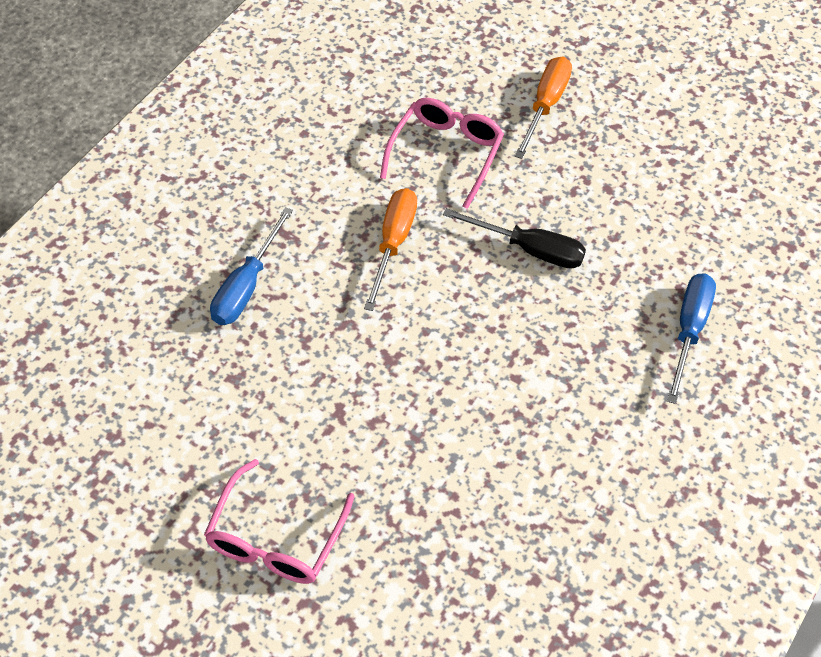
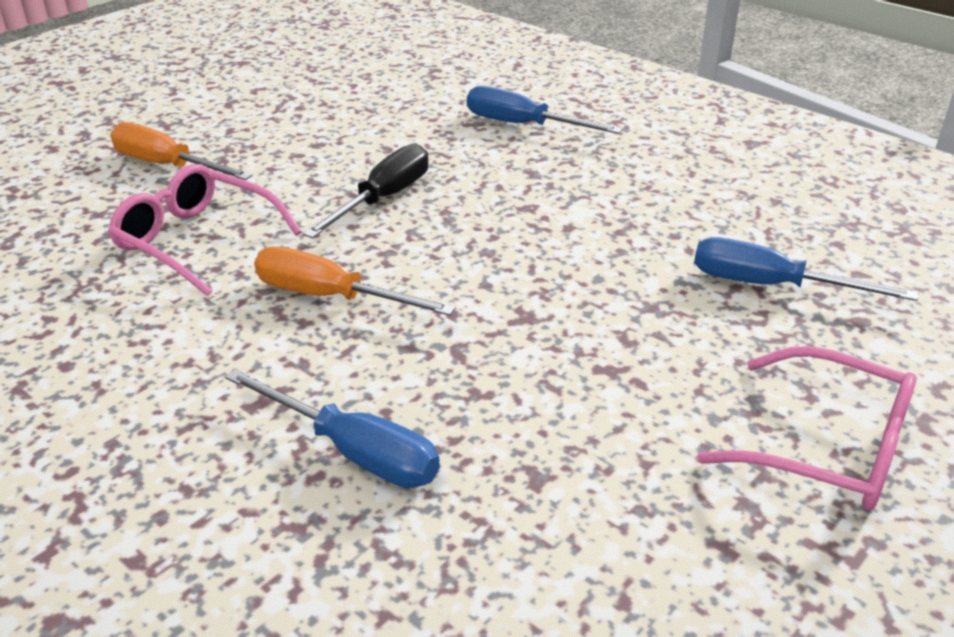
camera: 80 degrees left, 20 degrees down
none -> blue screwdriver [694,237,918,301]

